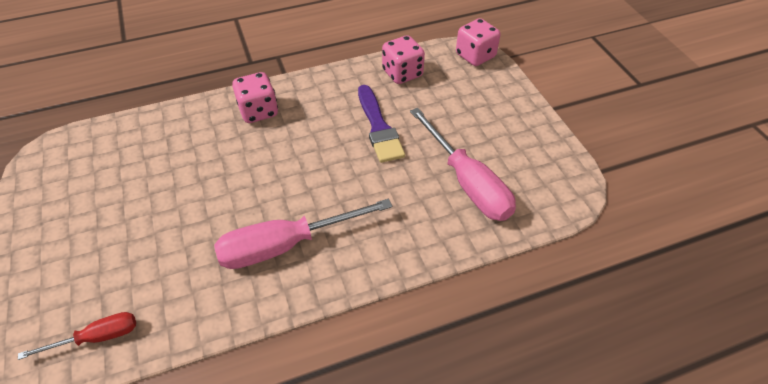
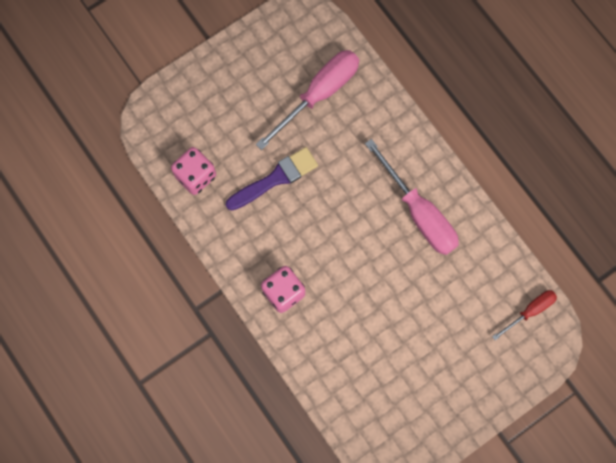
camera: 105 degrees left, 25 degrees up
red screwdriver [18,312,136,360] -> red screwdriver turned 90 degrees clockwise [492,290,557,340]
pink dice [456,18,500,66] -> none

